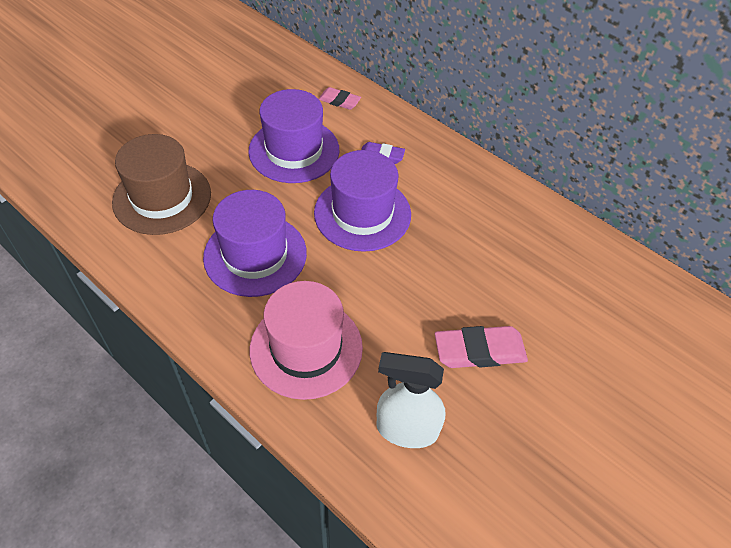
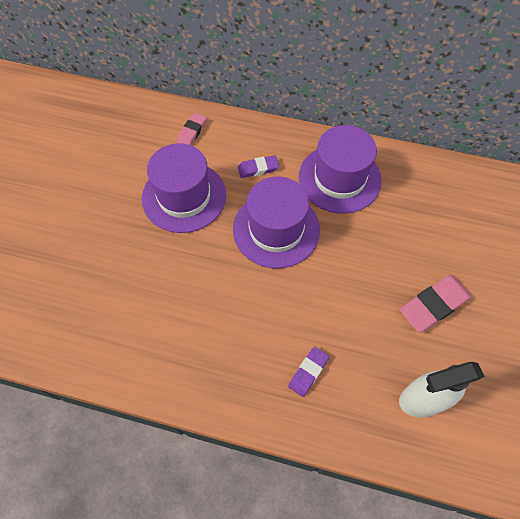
camera: 25 degrees left, 10 degrees up
brown hat [112,134,211,235] -> none
purple hat [203,190,307,297] -> purple hat moved to [299,125,382,214]
pink hat [250,281,363,400] -> purple eraser [288,347,329,397]
pink eraser [319,87,361,110] -> pink eraser turned 60 degrees counterclockwise [177,113,207,145]

